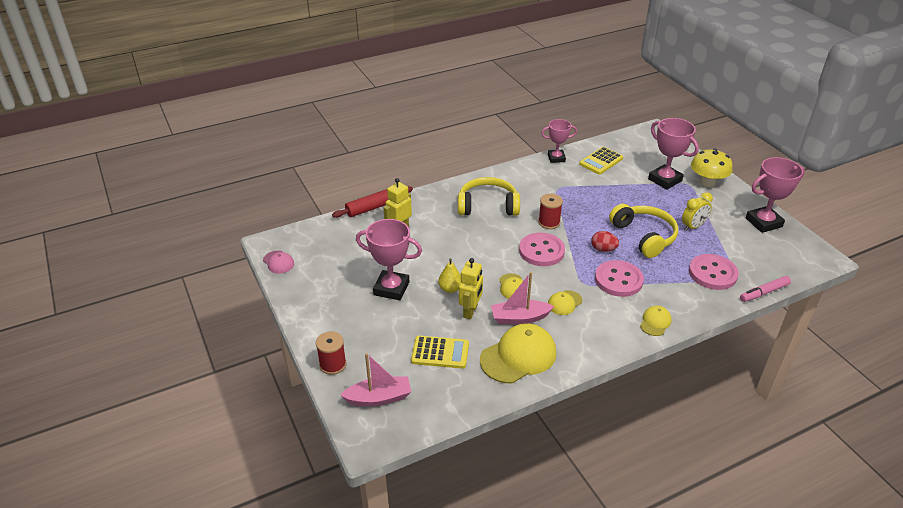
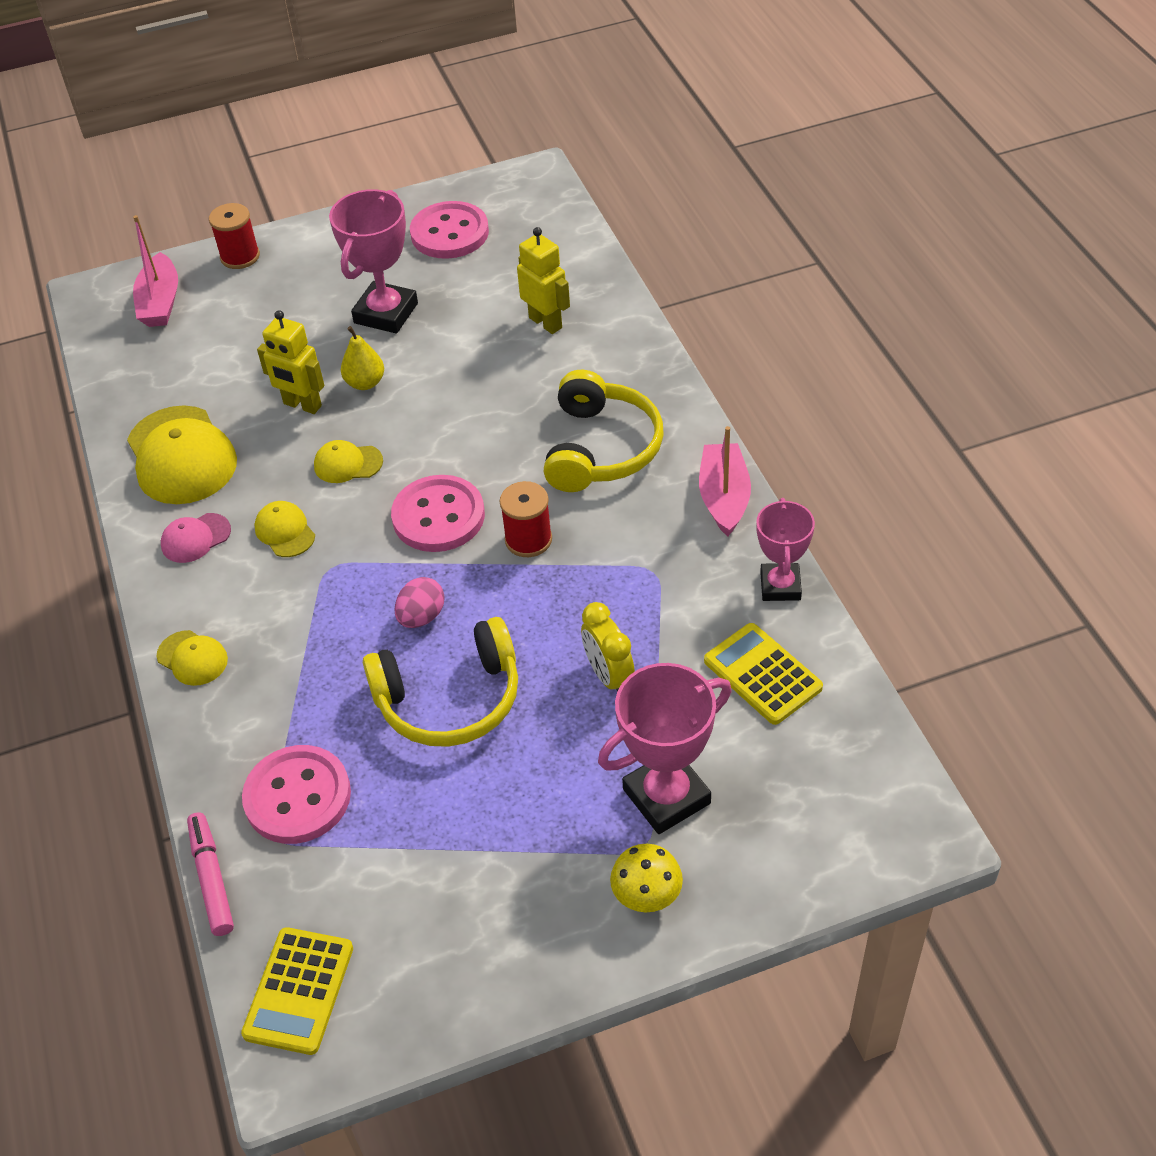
camera: 100 degrees right, 10 degrees up
pink cap [263,251,294,274] -> pink cap moved to [161,513,231,563]
red rolling pin [332,186,413,218] -> none
yellow calculator [411,336,469,369] -> yellow calculator moved to [241,927,353,1055]
pink boat [491,272,554,324] -> pink boat moved to [699,426,751,536]
red egg [591,231,619,252] -> pink egg [394,577,445,628]
pink button [595,260,644,297] -> pink button moved to [410,201,489,259]
yellow clock [682,192,713,231] -> yellow clock moved to [581,602,635,691]
yellow mushroom [691,148,732,187] -> yellow mushroom [610,844,683,912], size x0.64
pink trophy [746,157,805,233] -> none

